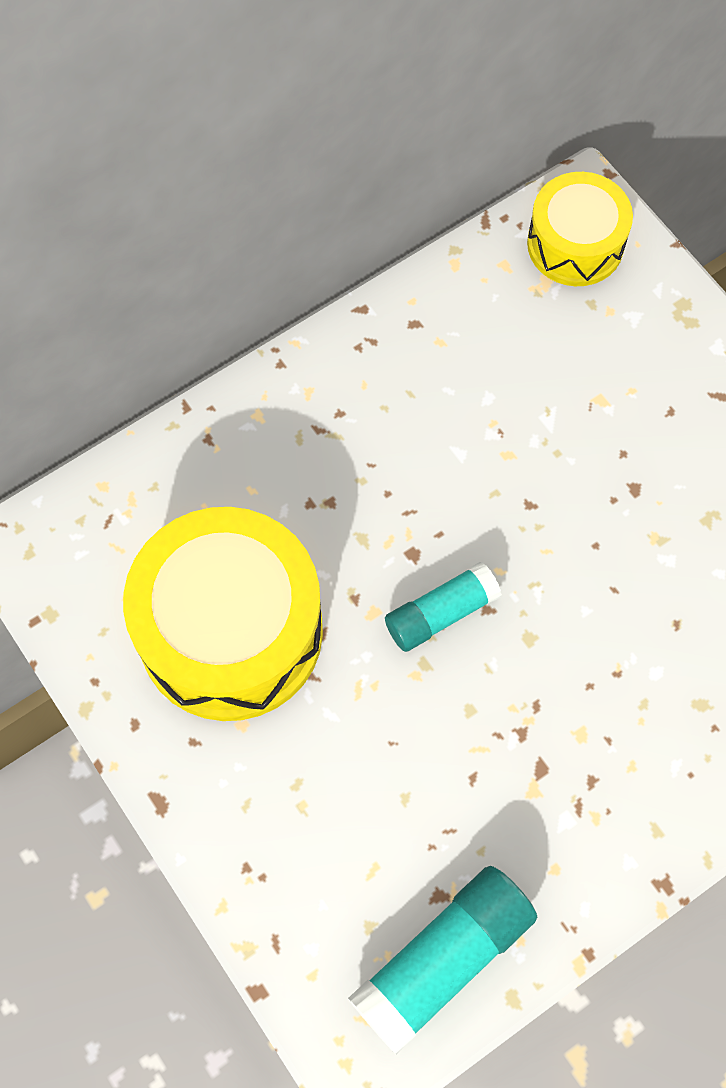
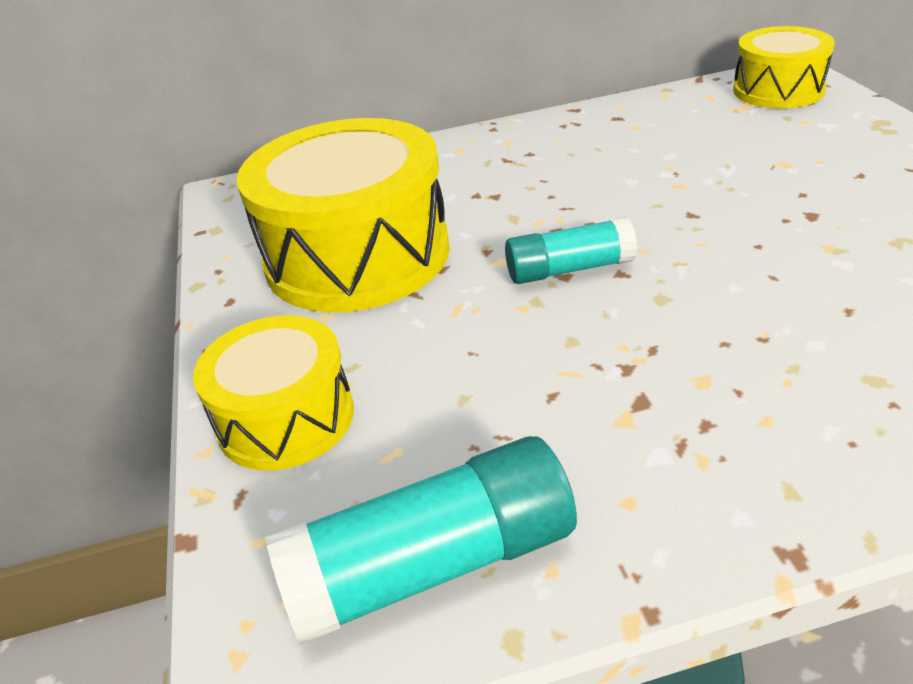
camera: 25 degrees right, 30 degrees down
none -> yellow drum [193,315,354,471]

